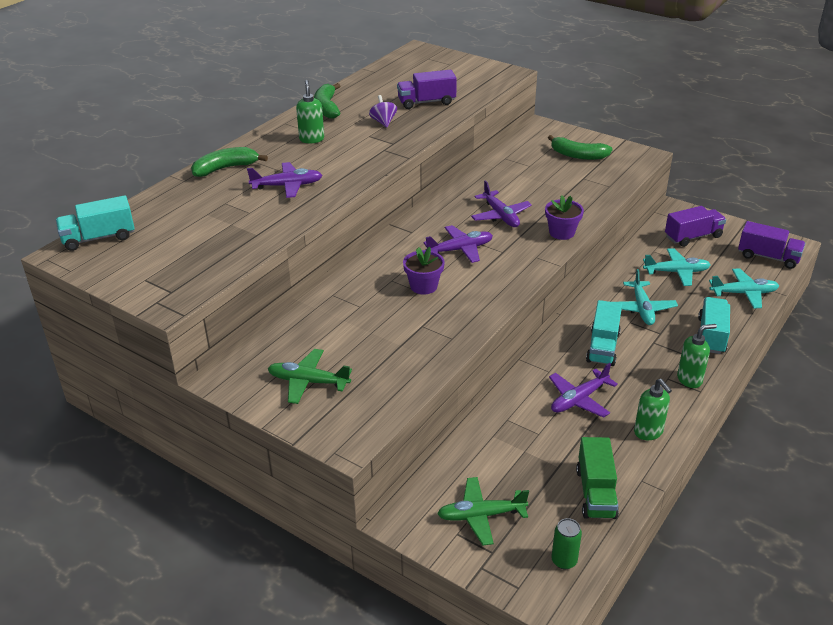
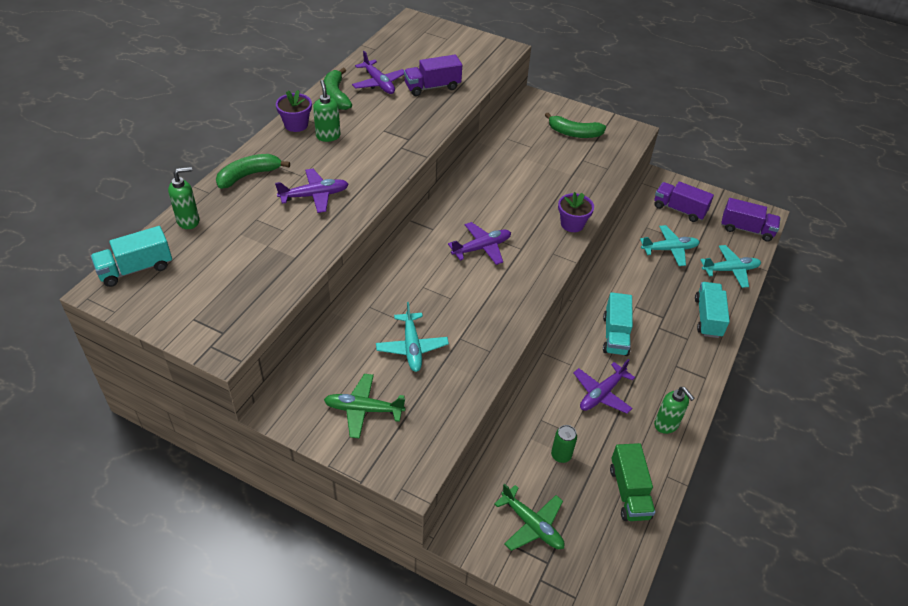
camera: 10 degrees left, 10 degrees up
purple spinning top [369,95,397,128] -> none
purple flower pot [403,247,445,295] -> purple flower pot moved to [276,90,312,132]
green plane [437,477,529,545] -> green plane turned 120 degrees counterclockwise [494,483,564,551]
purple plane [471,180,532,227] -> purple plane moved to [352,51,404,94]
green can [551,518,582,569] -> green can moved to [551,425,577,463]
turquoise plane [616,269,678,325] -> turquoise plane moved to [376,302,449,372]
purple truck [665,206,726,247] -> purple truck turned 120 degrees counterclockwise [654,182,714,222]
green soap dispenser [677,324,717,388] -> green soap dispenser moved to [168,167,199,229]

